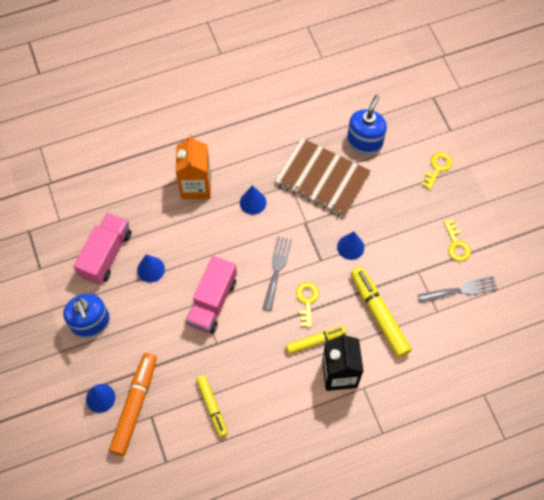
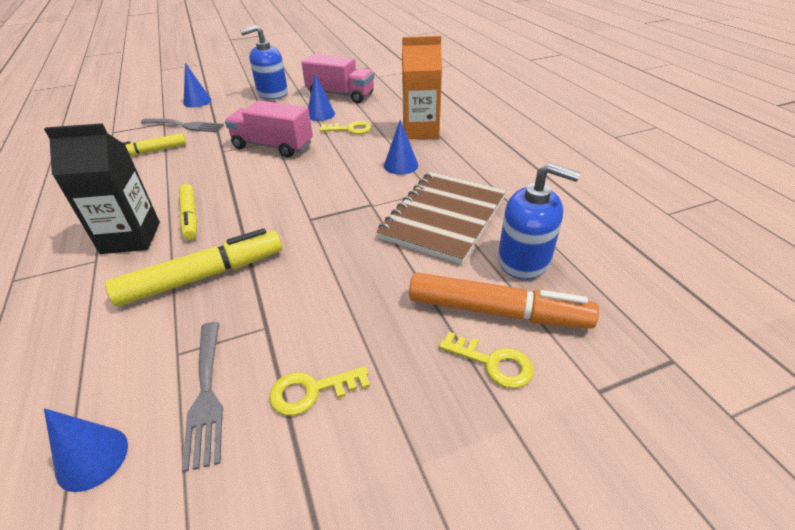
camera: 90 degrees right, 25 degrees down
orange marker [109,353,157,456] -> orange marker moved to [409,272,599,329]
grey fork [262,236,292,311] -> grey fork moved to [141,118,224,132]
yellow key [296,282,319,328] -> yellow key moved to [320,121,372,134]
blue cone [337,231,364,260] -> blue cone moved to [44,408,128,492]

